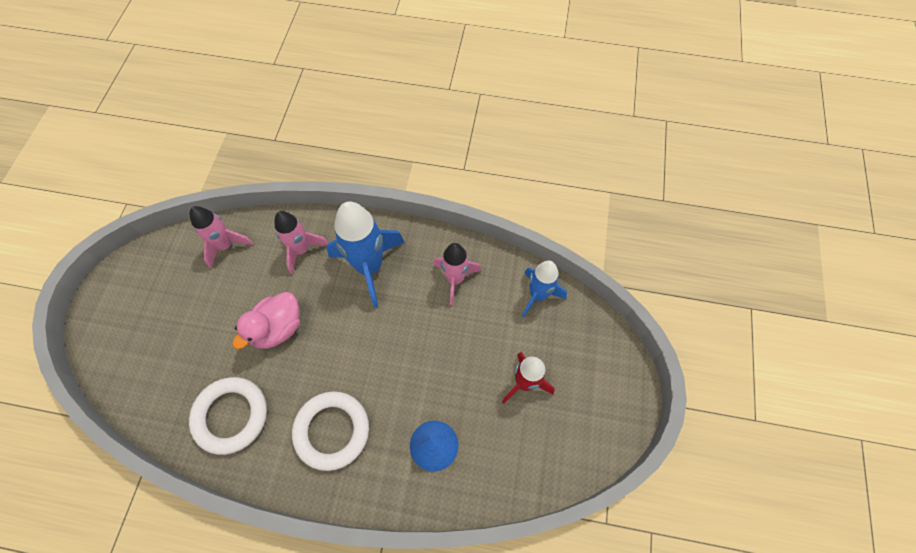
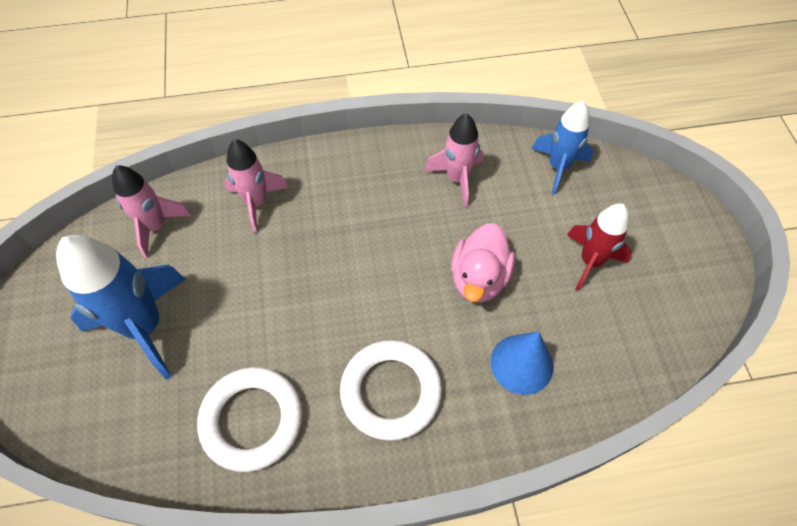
camera: 20 degrees left, 5 degrees down
pink duck [232,292,300,349] -> pink duck moved to [451,223,515,303]
blue rocket [326,202,405,308] -> blue rocket moved to [56,235,185,380]

